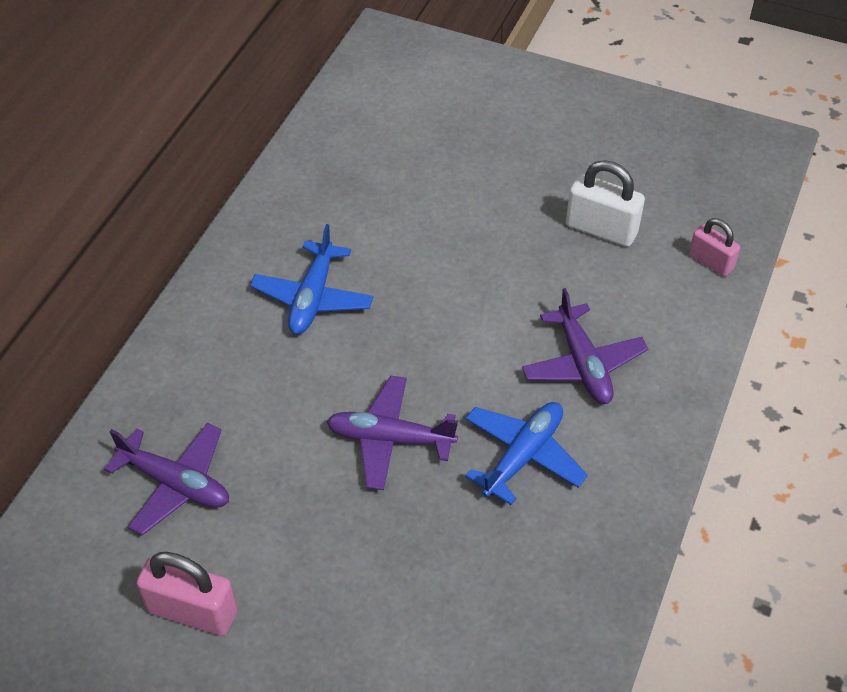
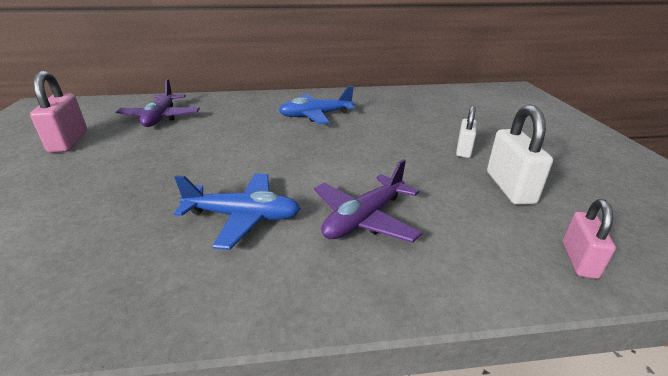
camera: 60 degrees right, 20 degrees down
purple plane [326,376,458,490] -> none
none -> white padlock [456,106,477,158]

